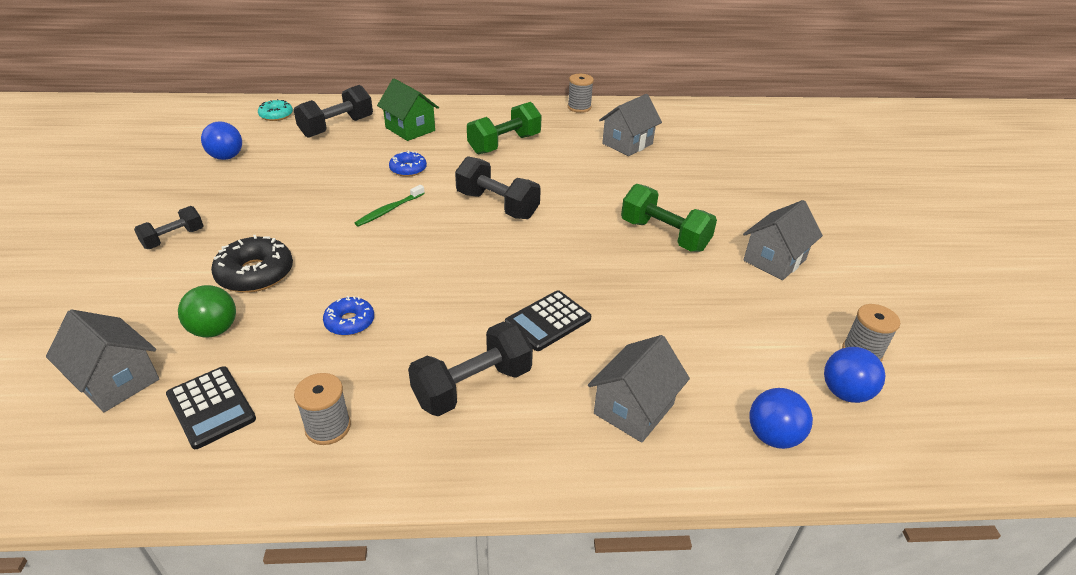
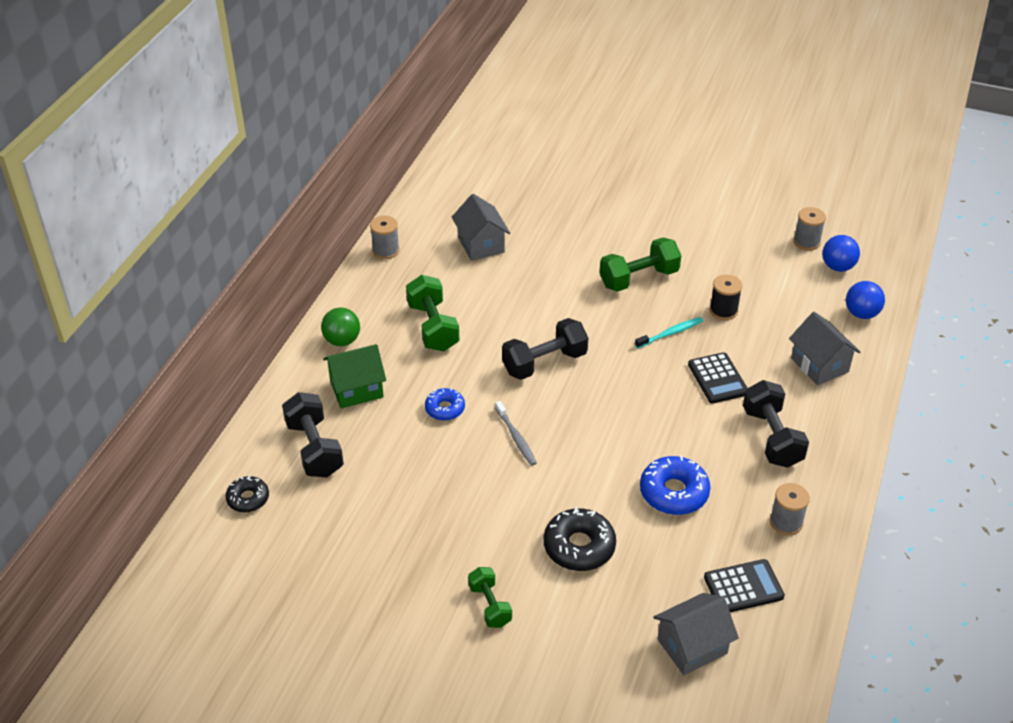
camera: 65 degrees left, 5 degrees up
black dumbbell [134,206,204,249] -> green dumbbell [468,567,512,628]
green ball [178,285,236,338] -> green ball moved to [321,308,360,346]
blue ball [201,122,242,160] -> none
turquoise donut [258,99,293,121] -> black donut [226,475,269,513]
blue donut [323,296,374,336] -> blue donut [640,456,711,515], size x1.64
green toothbrush [355,185,425,227] -> grey toothbrush [495,401,537,466]
grey house [743,200,823,280] -> none
none -> turquoise toothbrush [635,317,703,348]
none -> black spool [710,275,742,320]

